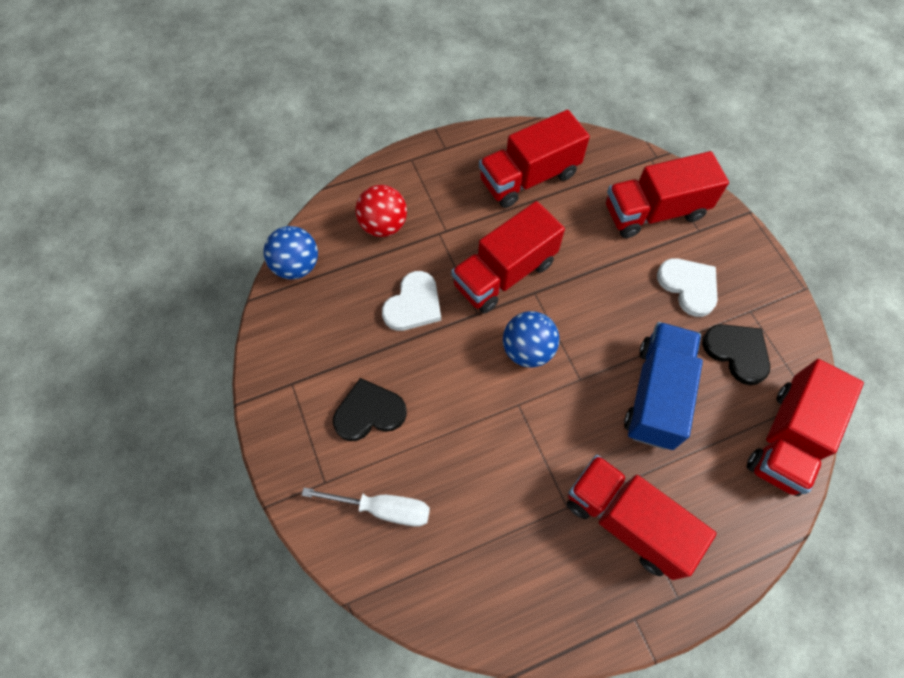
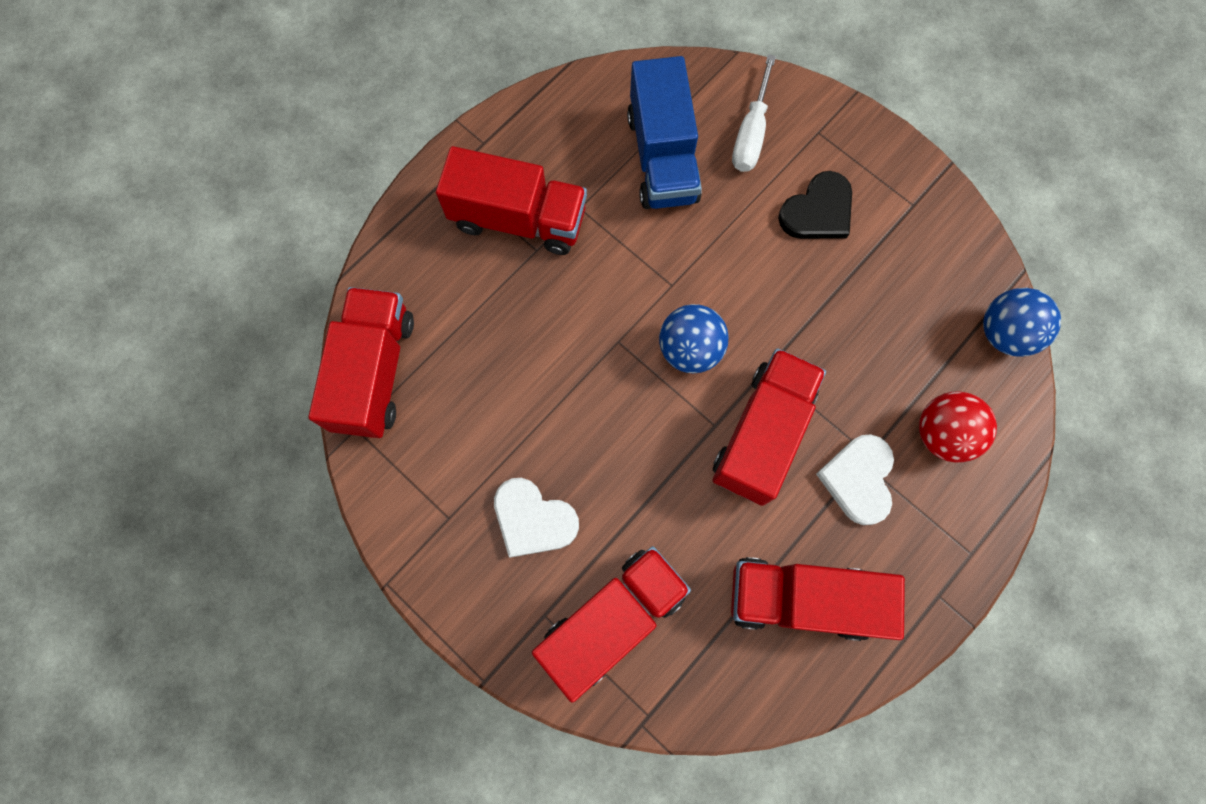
camera: 155 degrees right, 10 degrees up
white screwdriver [302,487,430,527] -> white screwdriver turned 60 degrees counterclockwise [732,54,776,172]
white heart [382,271,441,331] -> white heart moved to [816,434,894,525]
red truck [479,110,590,208] -> red truck turned 120 degrees counterclockwise [731,557,905,641]
blue truck [624,322,703,450] -> blue truck moved to [627,56,702,209]
black heart [702,324,770,385] -> none

